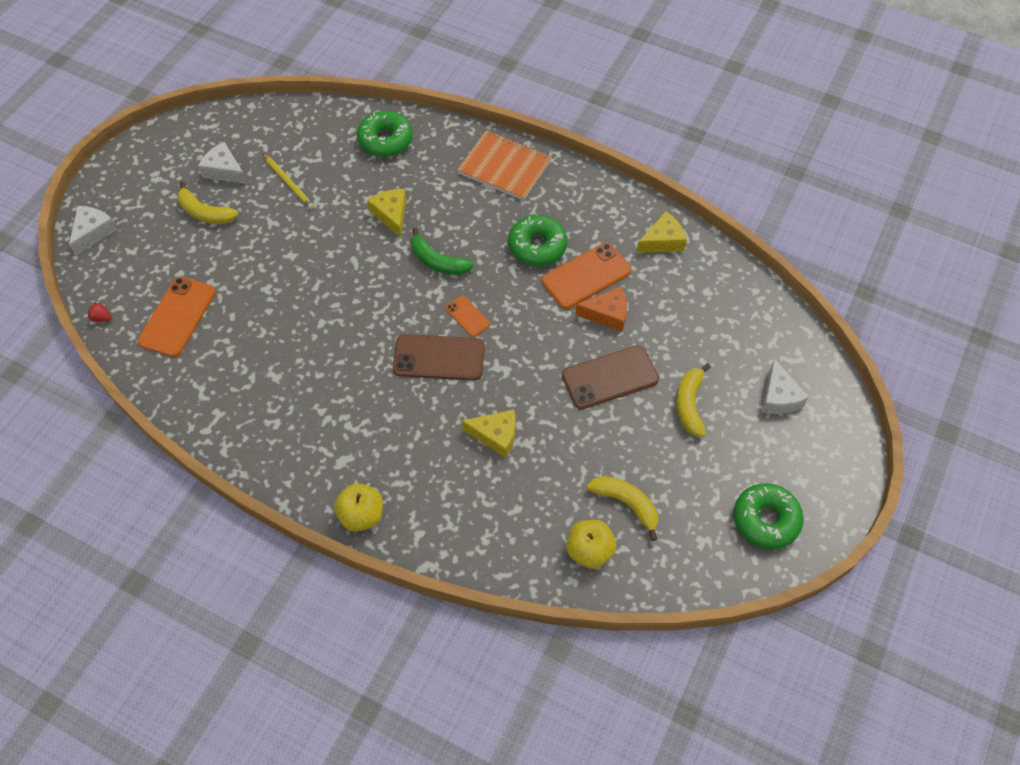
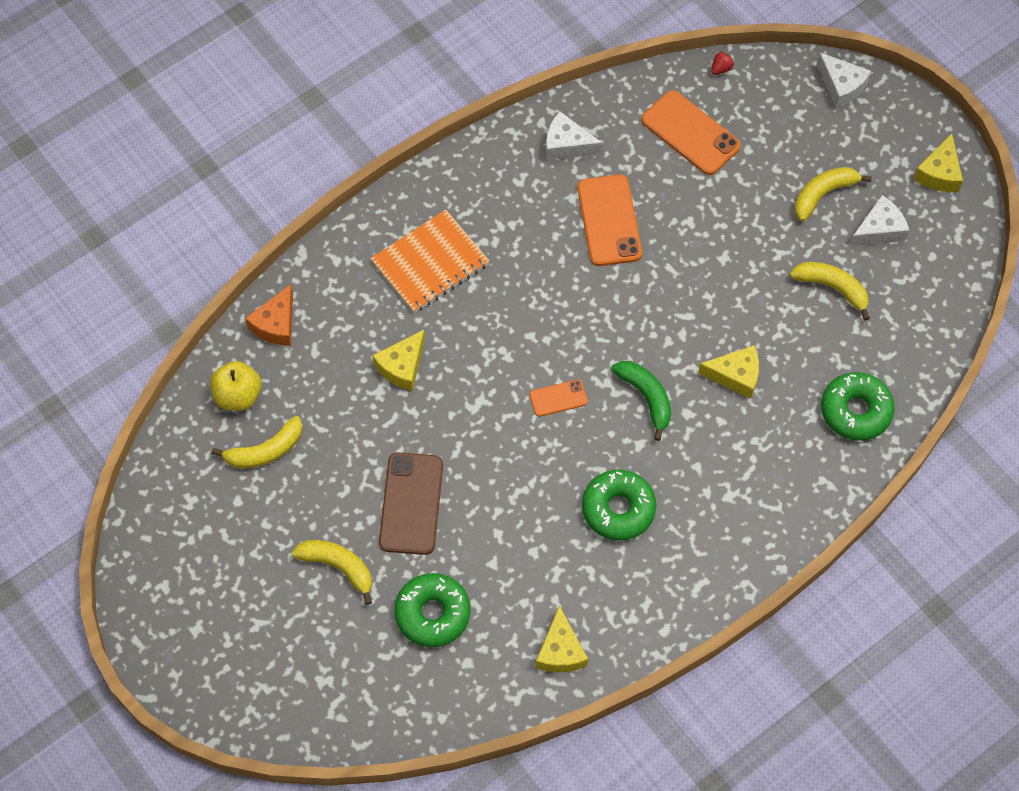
camera: 115 degrees right, 5 degrees up
yellow pencil [263,153,314,209] -> yellow banana [790,262,870,320]
yellow apple [334,483,383,532] -> none
brown phone [393,334,485,381] -> none
green banana [411,228,474,275] -> green banana turned 90 degrees clockwise [611,361,671,441]
orange notebook [458,130,552,200] -> orange notebook moved to [371,210,490,313]
orange phone [542,242,632,309] -> orange phone moved to [577,174,642,266]
orange cheese [575,287,627,332] -> orange cheese moved to [245,284,293,346]
green donut [733,483,804,549] -> green donut moved to [394,573,470,647]
white cheese [762,359,809,414] -> white cheese moved to [546,112,602,160]
none -> yellow cheese [913,133,963,192]

